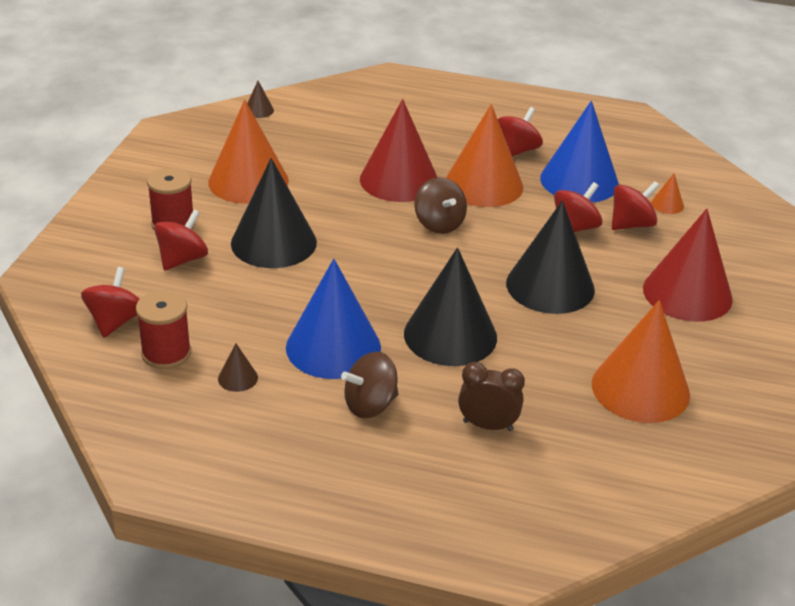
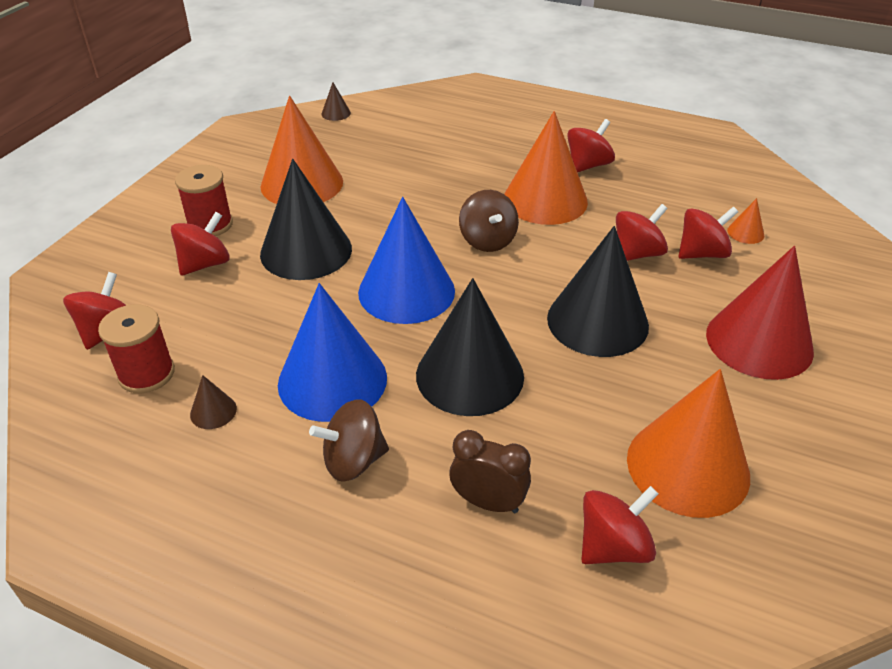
camera: 10 degrees right, 5 degrees up
red cone [360,99,437,202] -> none
blue cone [540,101,619,203] -> blue cone moved to [358,197,455,324]
none -> red spinning top [581,486,658,564]

